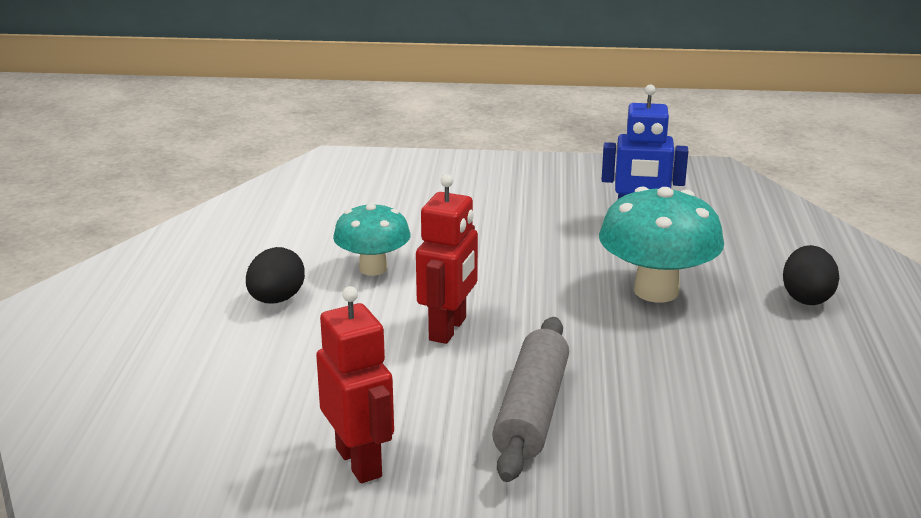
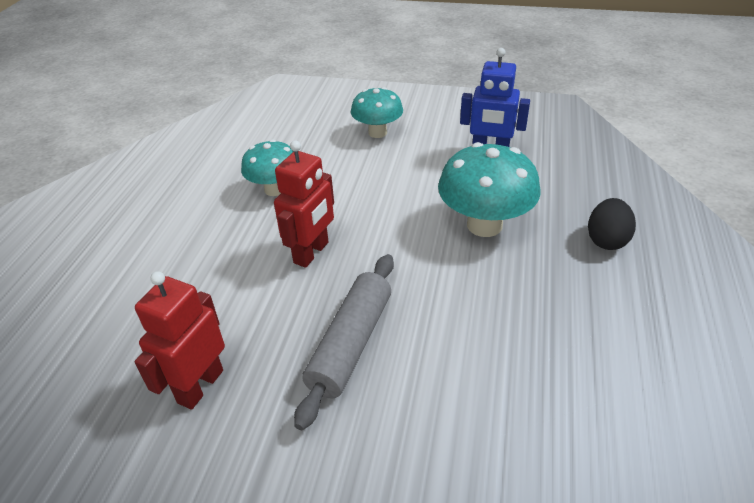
camera: 10 degrees right, 15 degrees up
black egg [246,247,305,303] -> none
red robot [316,286,394,483] -> red robot turned 135 degrees counterclockwise [134,271,225,410]
none -> turquoise mushroom [351,87,403,138]

